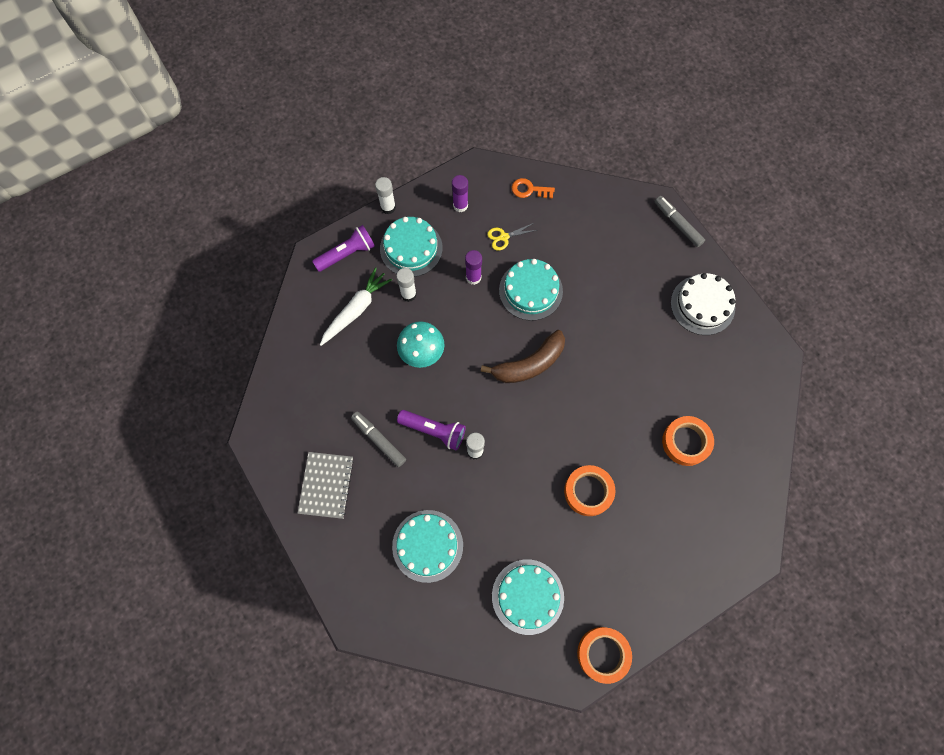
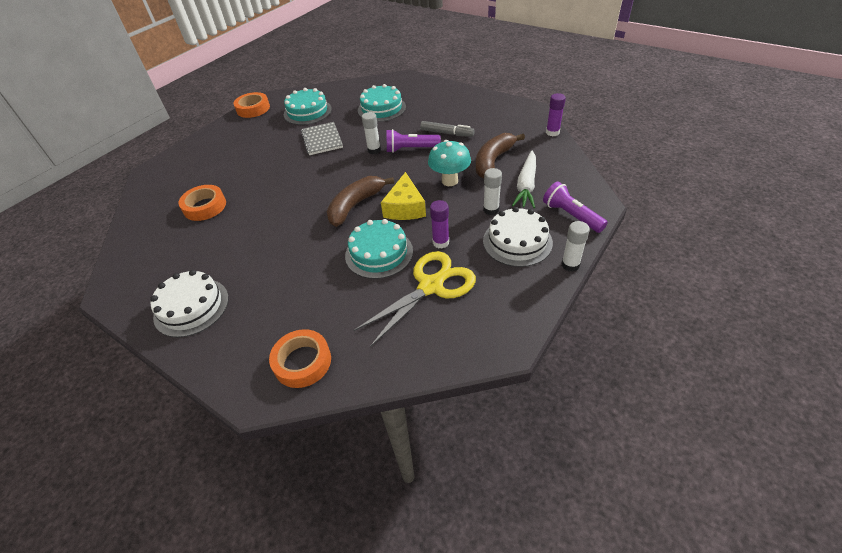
camera: 160 degrees right, 25 degrees down
grey notebook [297,452,354,519] -> grey notebook moved to [301,122,343,155]
purple flashlight [312,225,375,272] -> purple flashlight turned 105 degrees clockwise [543,181,608,233]
turquoise cake [380,217,443,277] -> white cake [483,207,553,267]
purple glue stick [452,175,468,212] -> purple glue stick moved to [546,93,566,136]
yellow scissors [487,223,537,251] -> yellow scissors [353,251,476,347], size x2.23
orange key [511,178,555,199] -> none
orange tape [564,465,616,516] -> orange tape moved to [269,329,331,388]
grey marker [655,196,705,247] -> none
none -> yellow cheese [381,172,426,220]
none -> brown banana [476,133,525,178]

